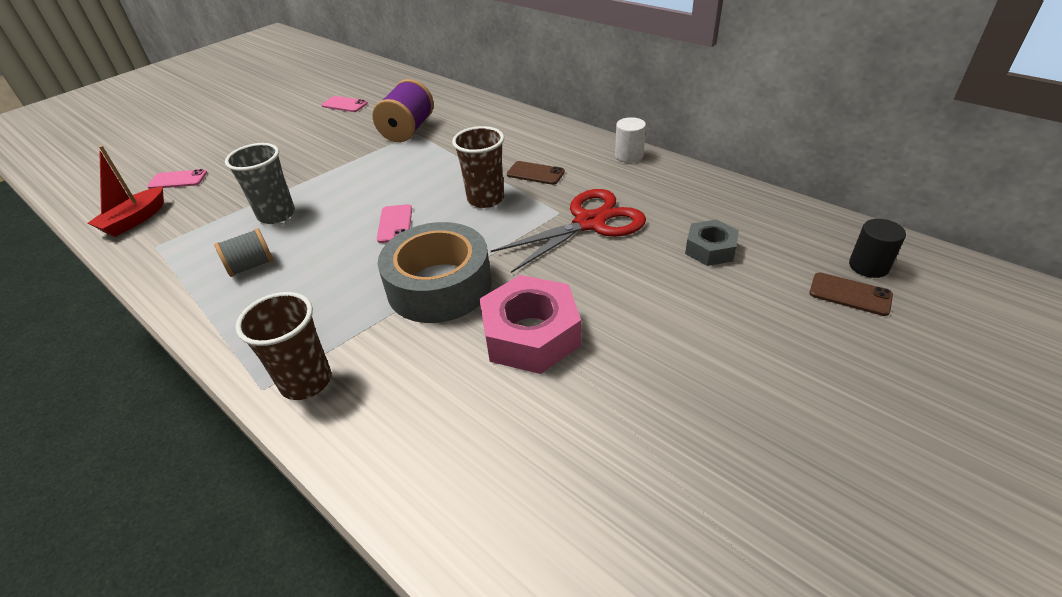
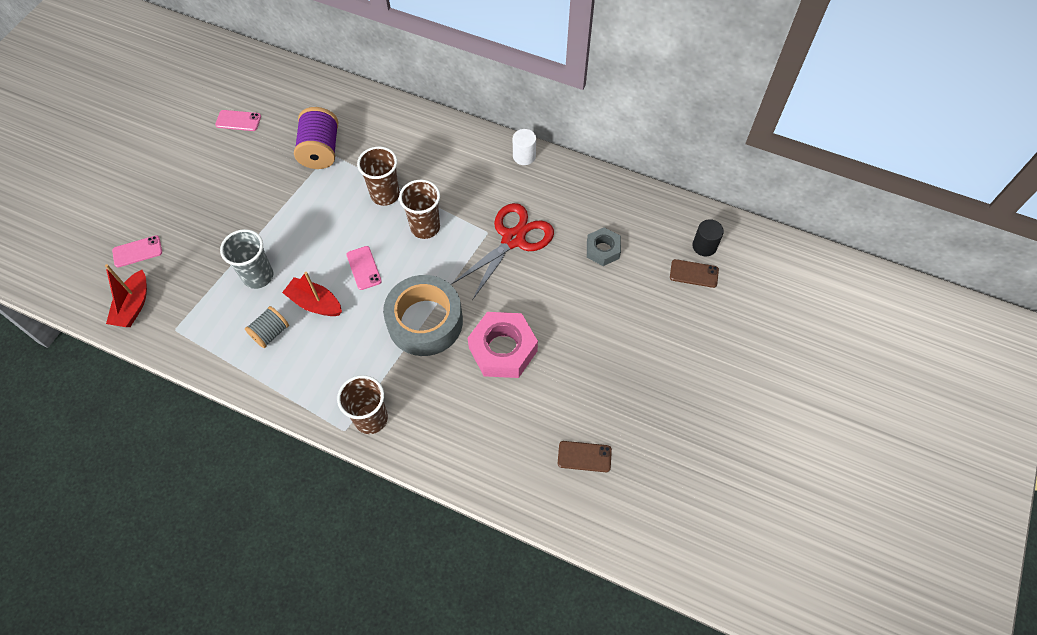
camera: 20 degrees left, 20 degrees up
brown phone [507,161,565,185] -> brown phone moved to [558,441,612,472]
none -> red boat [282,272,342,316]
none -> brown cup [357,147,400,206]

